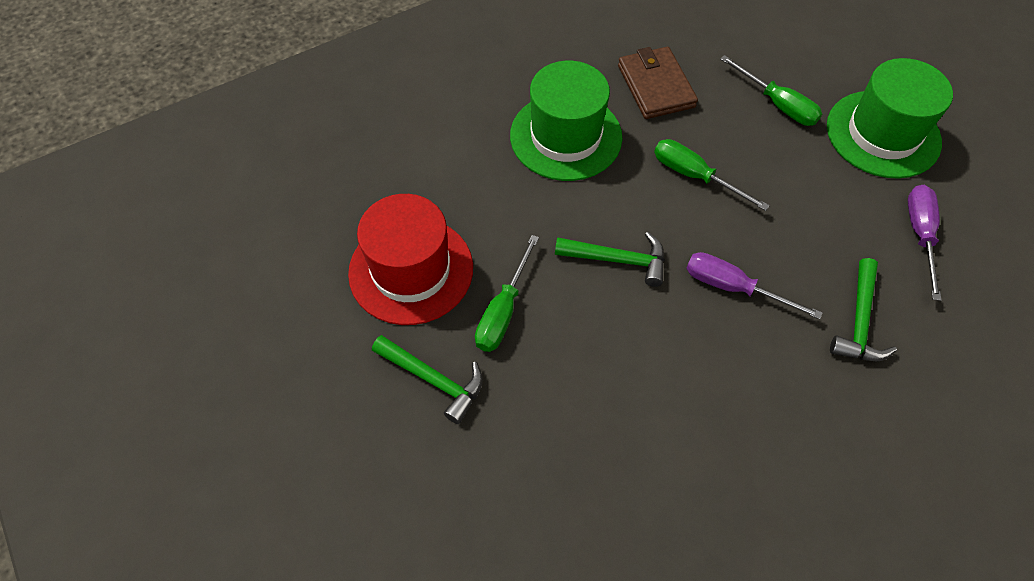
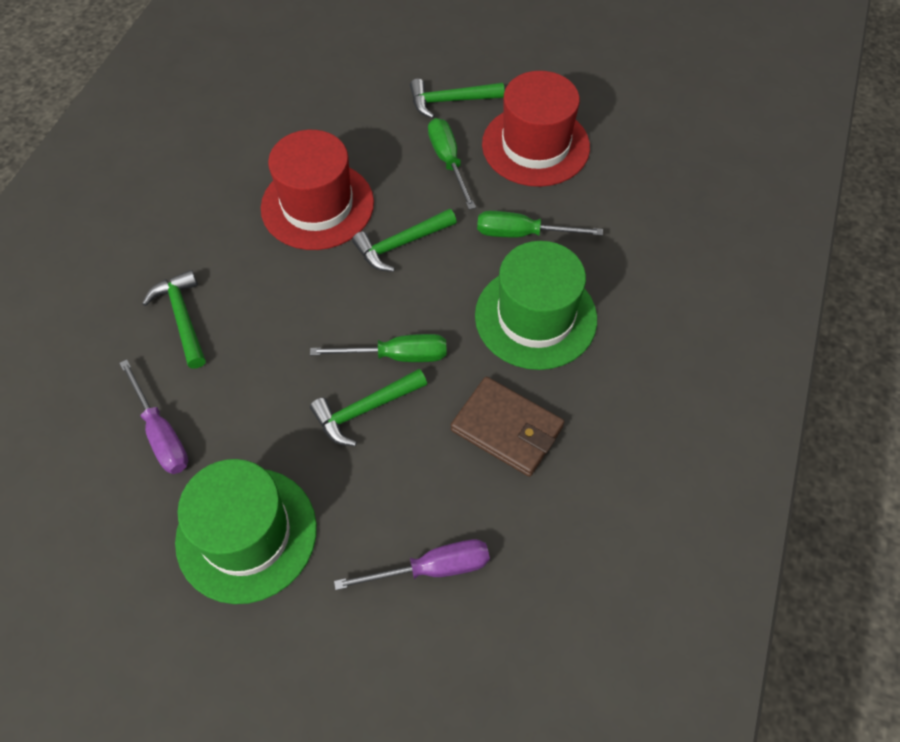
camera: 140 degrees right, 0 degrees up
purple screwdriver [686,252,823,320] -> purple screwdriver moved to [334,539,490,590]
green screwdriver [720,55,822,126] -> green screwdriver moved to [477,211,603,237]
none -> red hat [261,130,374,250]
none -> green hammer [310,369,427,446]

